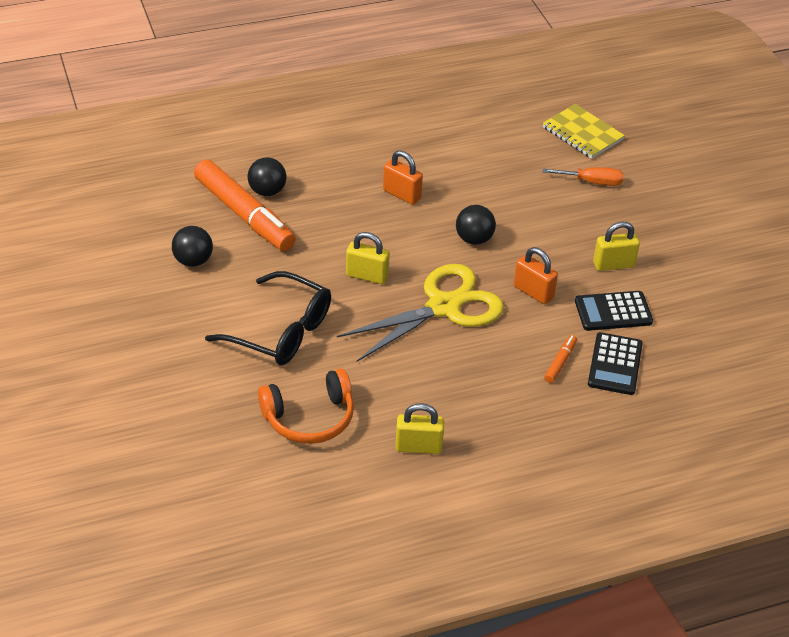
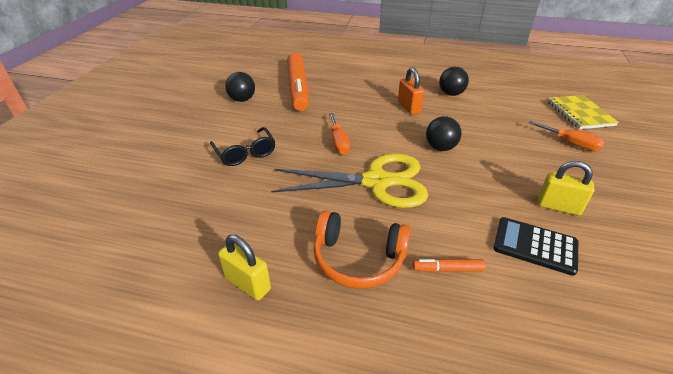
camera: 35 degrees right, 5 degrees down
black glasses [205,271,331,365] -> black glasses [210,127,275,166], size x0.66
black ball [248,157,286,196] -> black ball moved to [439,67,469,96]
orange headphones [258,369,354,444] -> orange headphones moved to [313,210,411,289]
yellow padlock [346,232,390,284] -> orange screwdriver [329,113,350,155]
orange padlock [514,247,558,304] -> none
orange marker [544,335,577,383] -> orange marker turned 150 degrees counterclockwise [413,259,486,272]
black calculator [588,332,643,395] -> none

